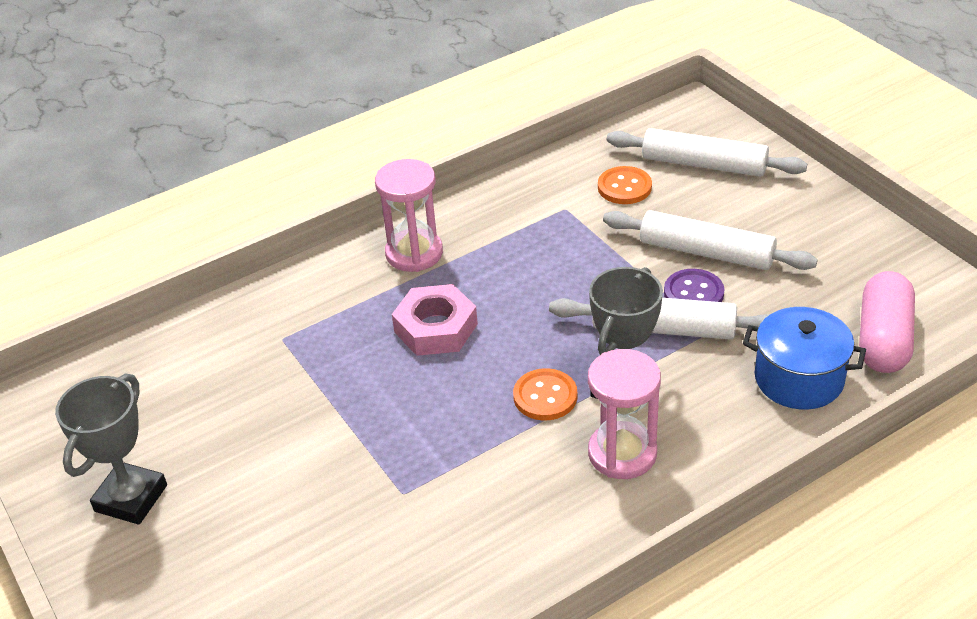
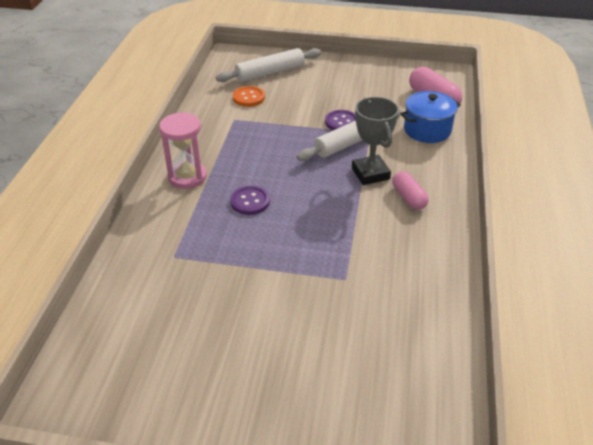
camera: 50 degrees left, 0 degrees up
grey trophy [55,373,167,525] -> none
pink nut [392,284,478,356] -> purple button [230,186,270,215]
orange button [513,368,577,421] -> none
pink hourglass [588,349,661,479] -> pink capsule [392,171,429,210]
white rolling pin [603,210,818,270] -> none

